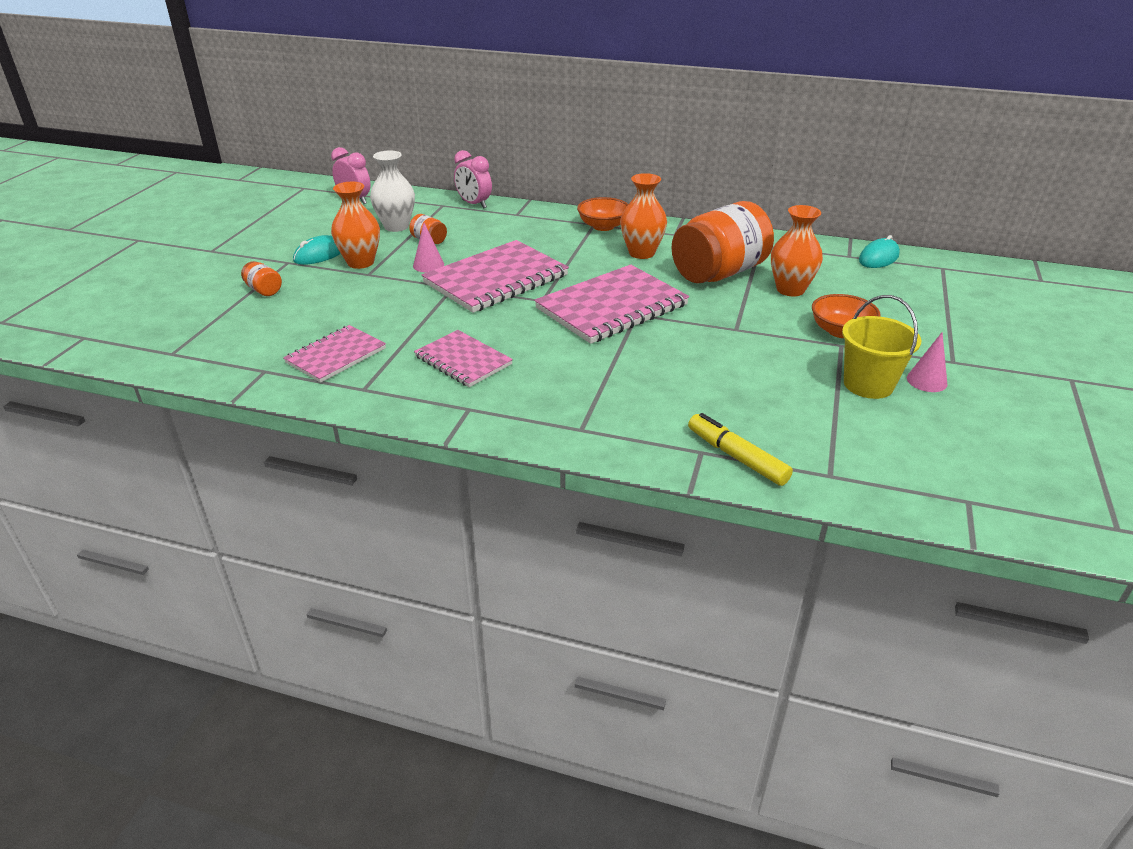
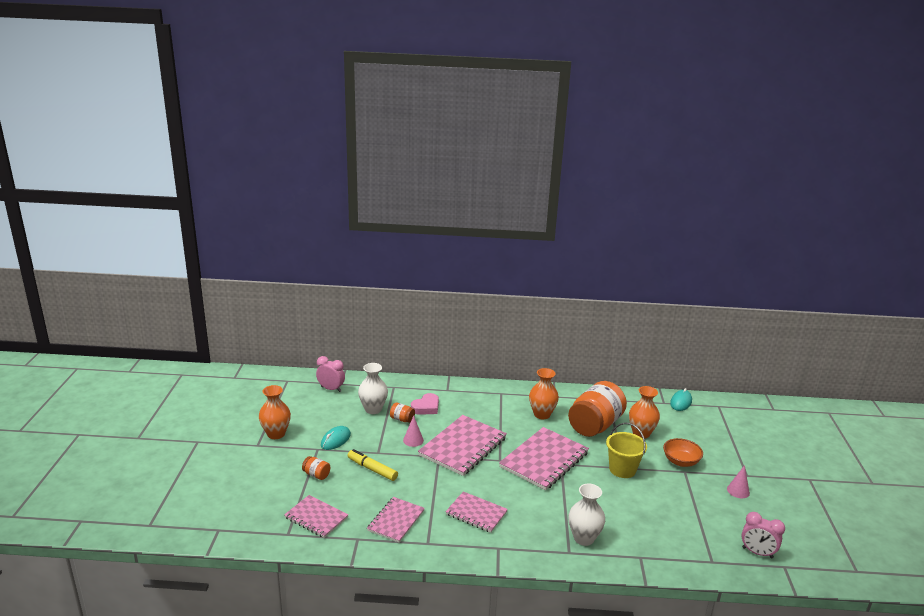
camera: 15 degrees left, 10 degrees down
orange vase [331,182,380,269] -> orange vase moved to [259,385,291,439]
pink clock [454,150,492,209] -> pink clock moved to [742,512,785,559]
orange bowl [577,197,628,231] -> none
yellow marker [688,413,793,486] -> yellow marker moved to [347,449,398,481]
yellow bucket [842,295,921,399] -> yellow bucket moved to [606,423,647,478]
none -> pink notebook [284,495,349,538]
none -> pink heart [411,393,439,415]
none -> white vase [569,483,605,546]

